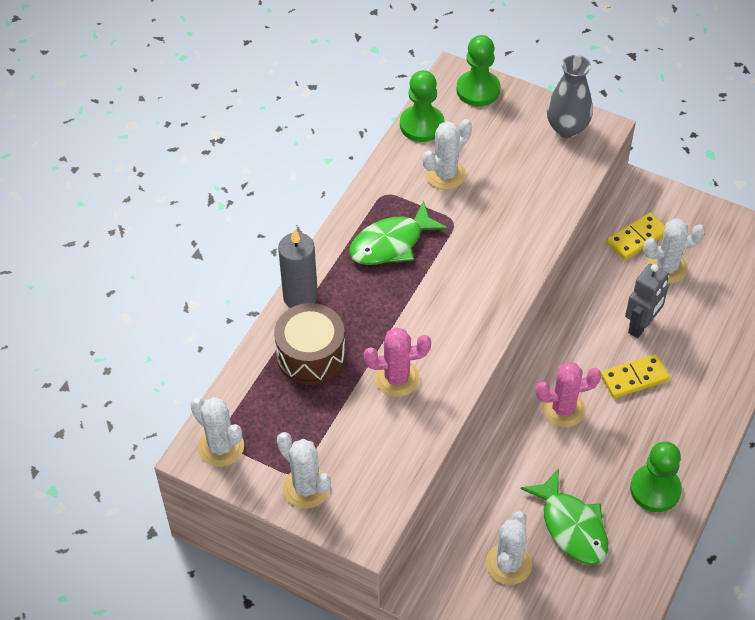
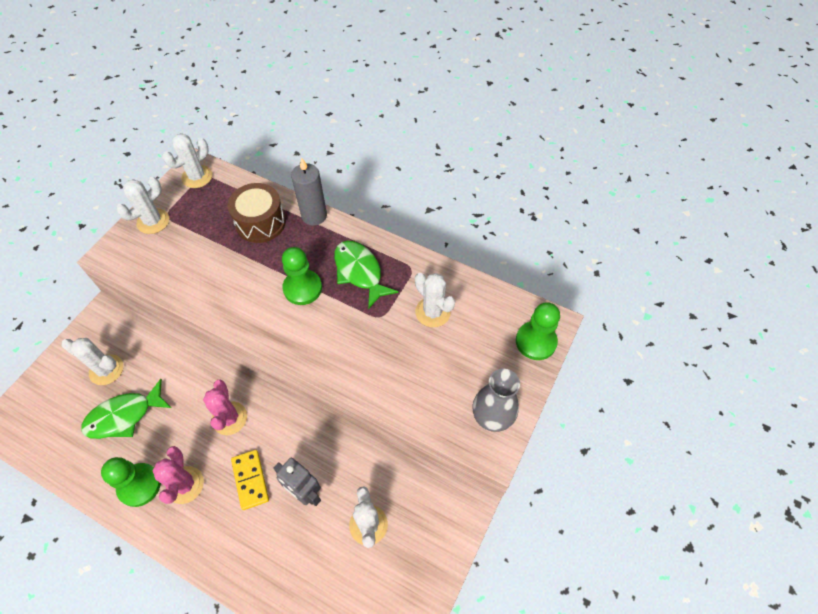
camera: 90 degrees right, 5 degrees up
pink cactus [364,327,431,397] -> pink cactus moved to [153,446,204,504]
green pawn [400,70,444,142] -> green pawn moved to [282,247,322,305]
yellow domino [607,213,665,260] -> none

